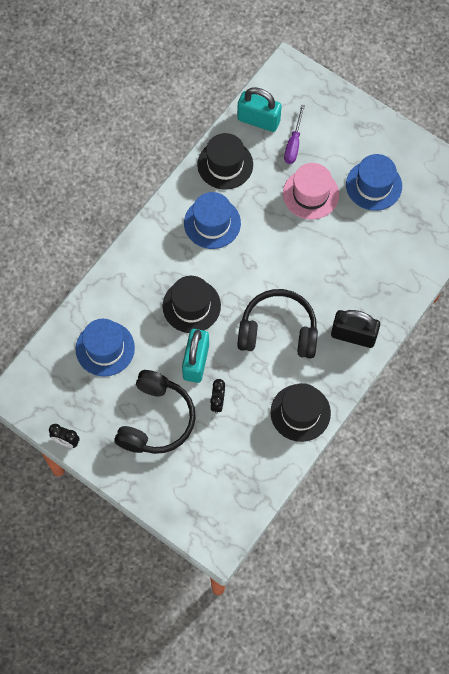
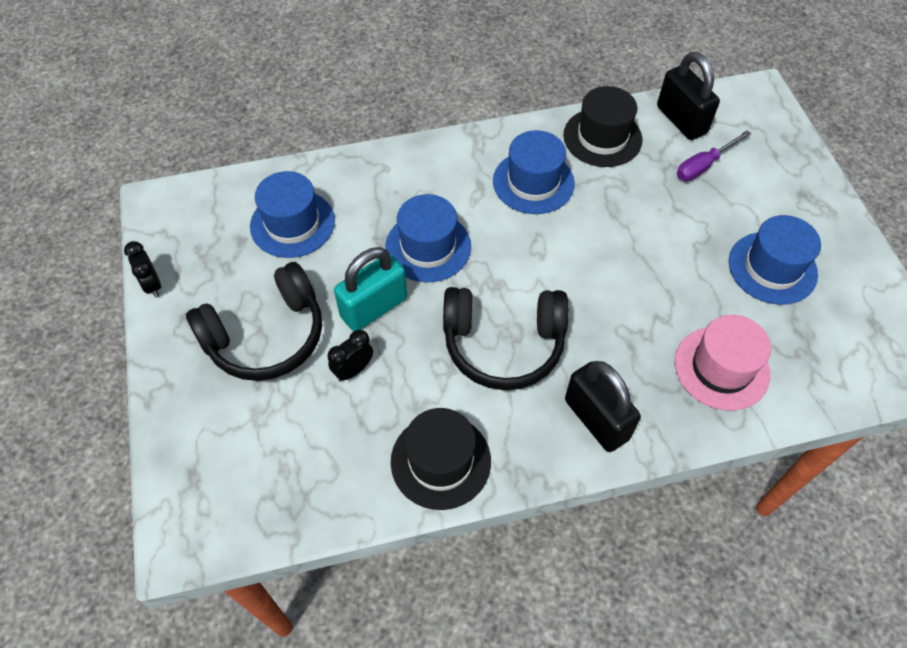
camera: 40 degrees right, 10 degrees down
black hat [162,276,221,333] -> blue hat [385,194,471,282]
turquoise padlock [237,87,282,132] -> black padlock [657,52,720,140]
black headphones [237,289,318,358] -> black headphones turned 135 degrees clockwise [443,287,569,390]
pink hat [283,163,339,220] -> pink hat moved to [675,315,771,411]

